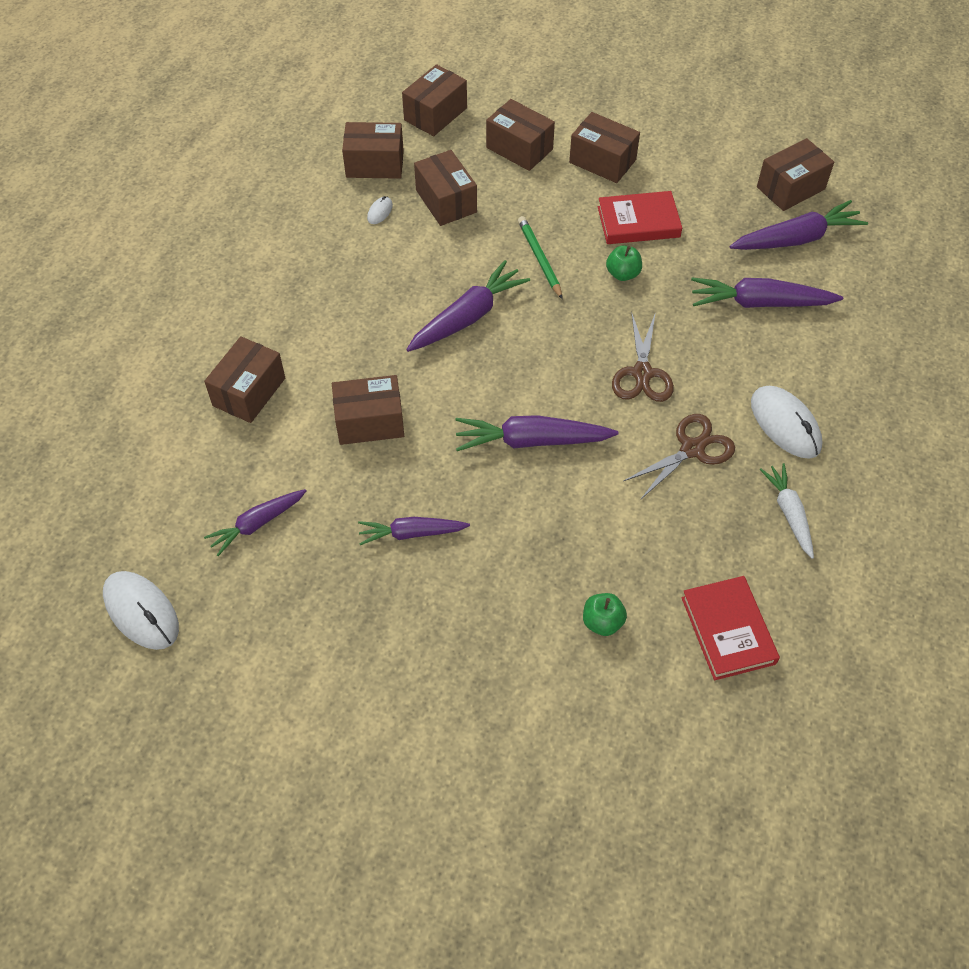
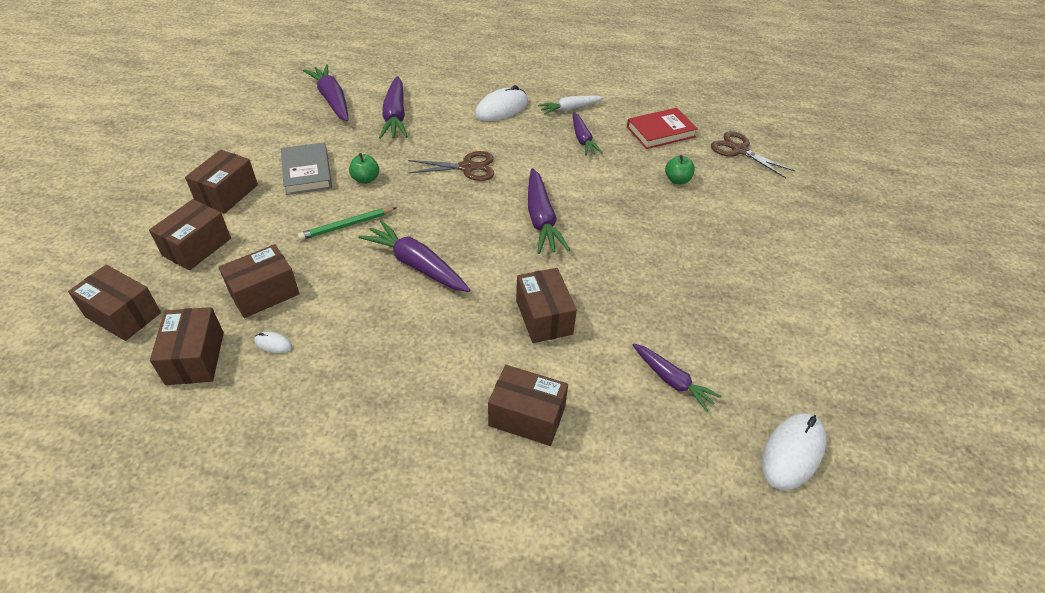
camera: 100 degrees left, 10 degrees down
purple carrot [358,517,470,545] -> purple carrot moved to [573,112,603,156]
red book [598,191,682,244] -> grey book [281,142,332,195]
brown scissors [623,414,735,500] -> brown scissors moved to [711,131,795,178]
brown box [757,138,834,211] -> none

